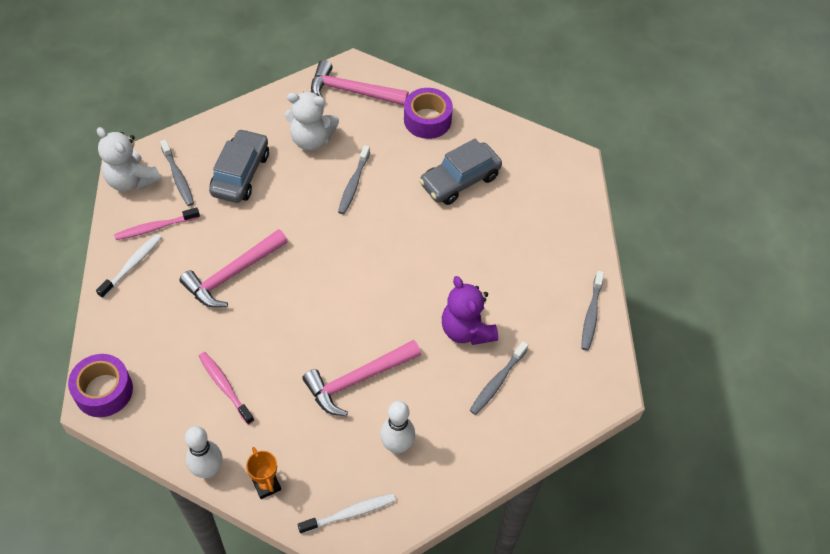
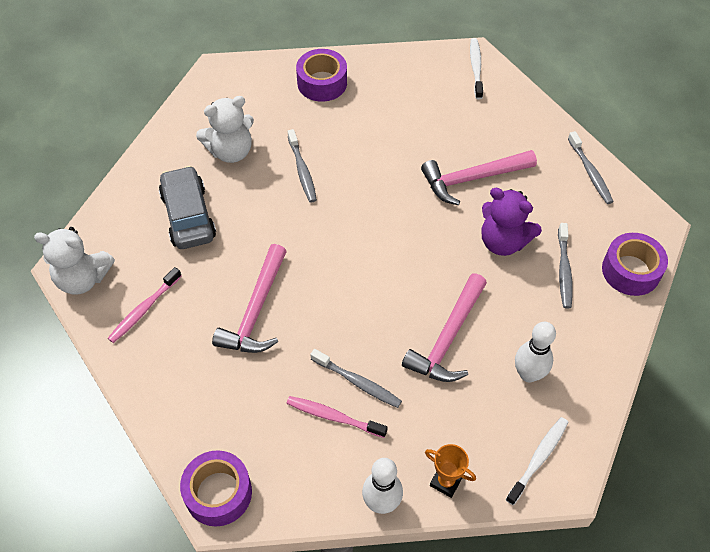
camera: 30 degrees left, 0 degrees up
white toothbrush [96,234,162,298] -> white toothbrush moved to [470,38,483,99]
grey toothbrush [160,139,194,206] -> grey toothbrush moved to [310,349,402,408]
pink hammer [311,60,409,106] -> pink hammer moved to [421,150,537,205]
grey car [419,139,502,205] -> none
none -> purple tape [602,233,668,296]

